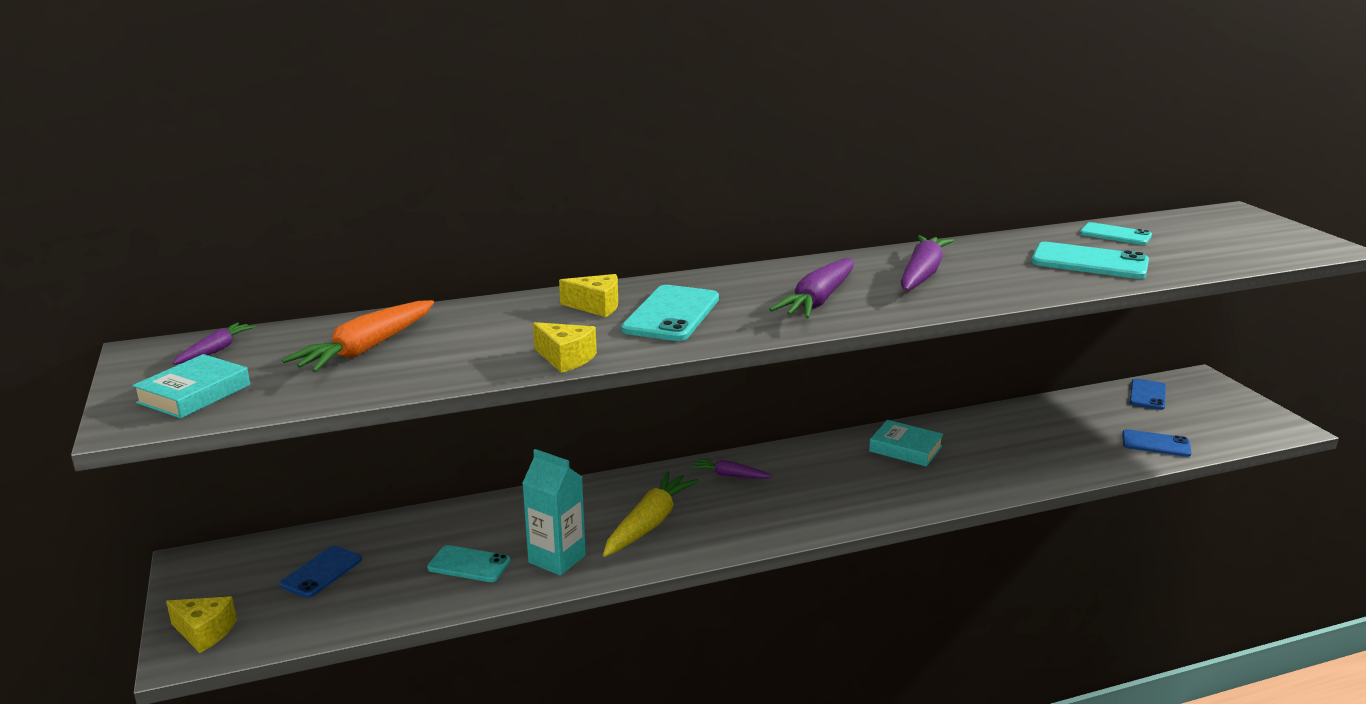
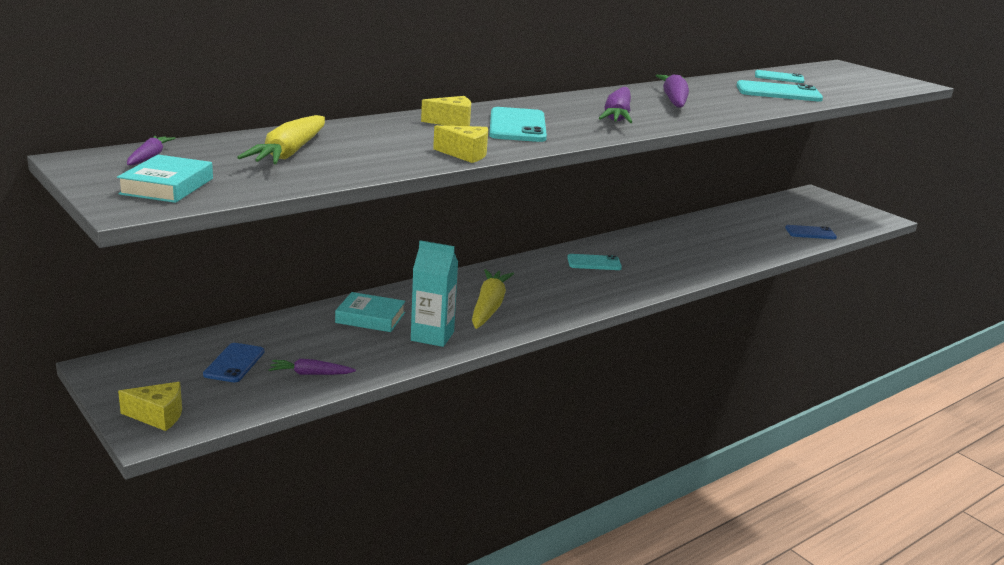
camera: 20 degrees left, 0 degrees up
orange carrot [282,300,434,372] -> yellow carrot [237,115,325,164]
turquoise phone [427,545,511,582] -> turquoise phone moved to [567,254,622,270]
purple carrot [691,459,773,479] -> purple carrot moved to [269,359,356,375]
turquoise book [869,420,944,467] -> turquoise book moved to [335,292,406,332]
blue phone [1129,379,1166,410] -> none

